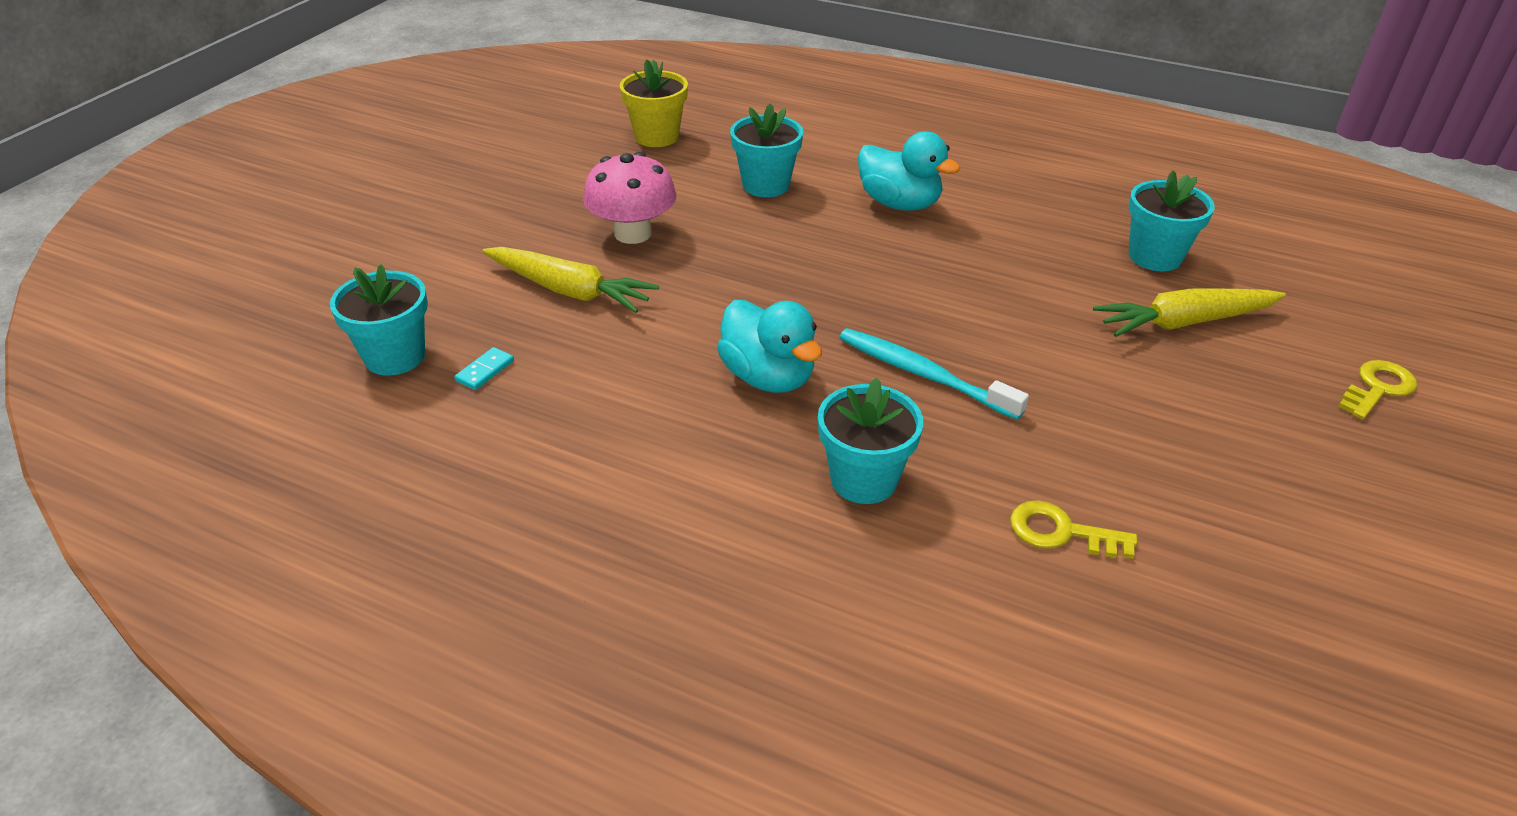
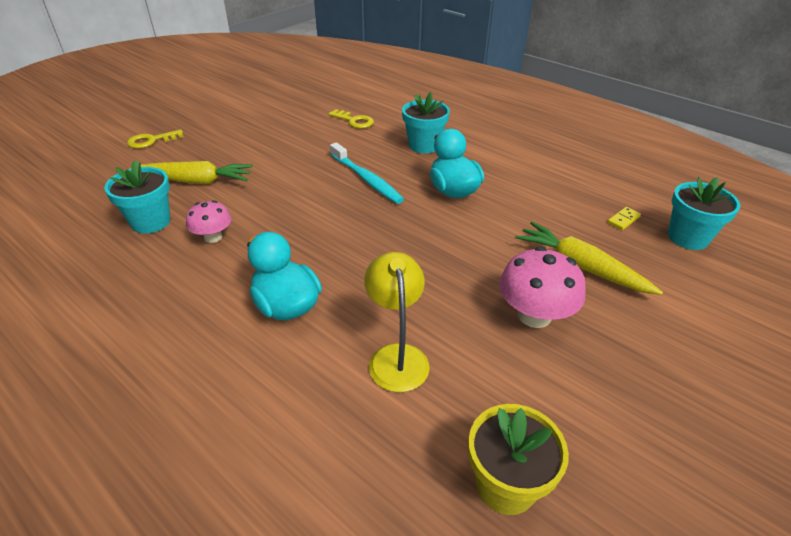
camera: 165 degrees left, 0 degrees up
turquoise domino [455,347,514,390] -> yellow domino [607,207,641,230]
turquoise flower pot [730,103,803,197] -> yellow lamp [364,252,430,392]
none -> pink mushroom [186,200,231,243]

